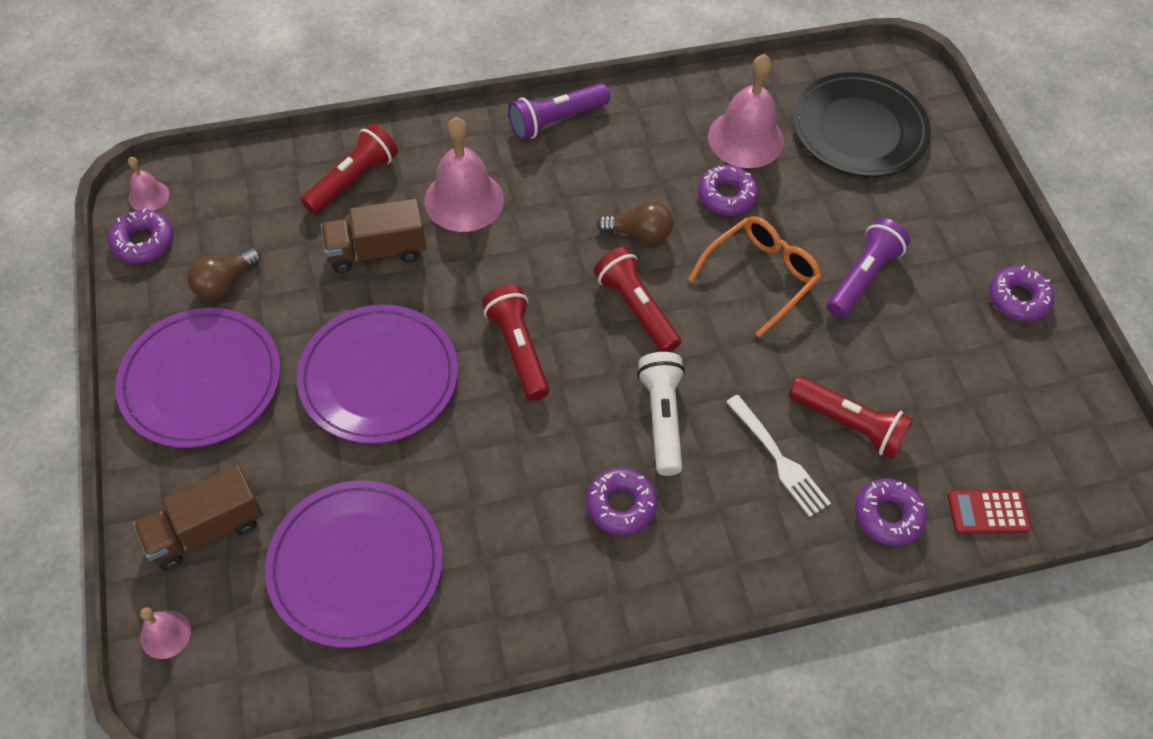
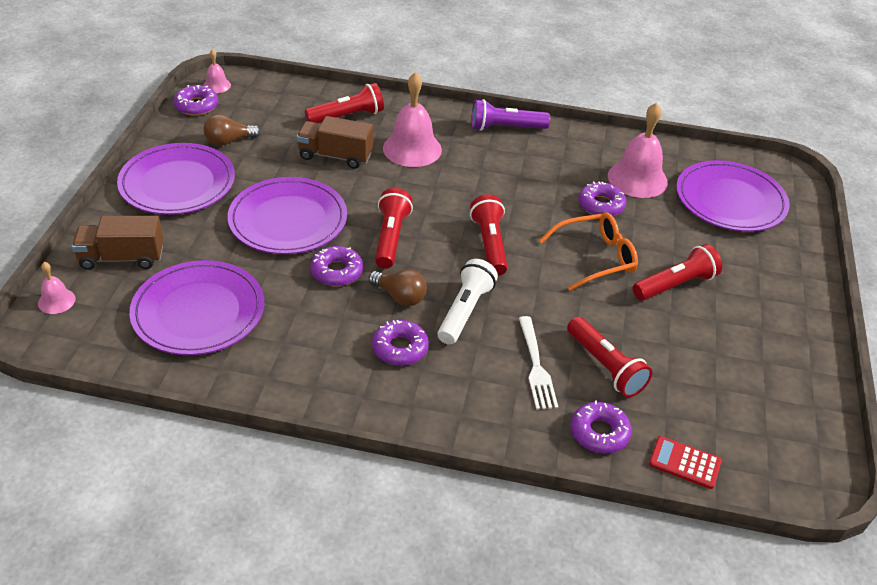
camera: 25 degrees right, 15 degrees down
brown light bulb [597,201,674,244] -> brown light bulb moved to [369,270,427,306]
black plate [793,72,931,177] -> purple plate [676,160,790,232]
purple flashlight [827,218,910,318] -> red flashlight [633,244,722,301]
purple donut [989,266,1055,322] -> purple donut moved to [310,246,363,286]

